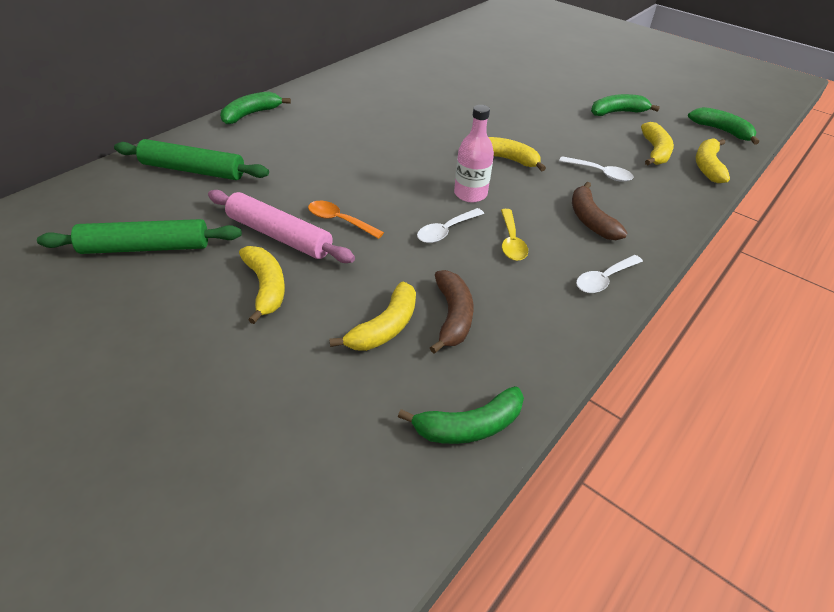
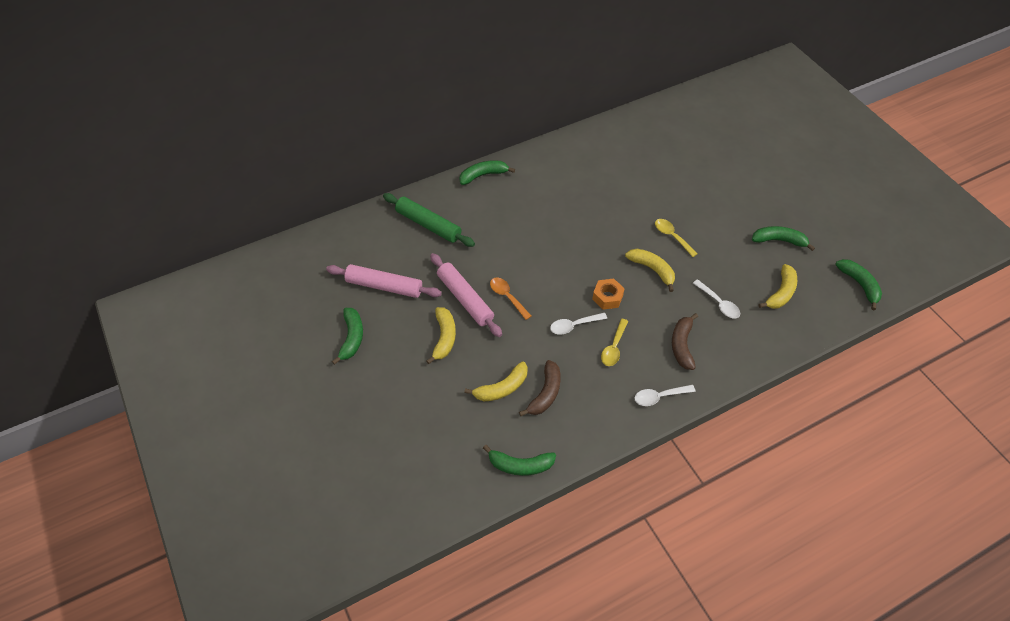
camera: 25 degrees right, 10 degrees up
green rolling pin [37,219,242,254] -> pink rolling pin [326,264,442,298]
pink bottle [454,105,494,203] -> orange nut [592,279,625,310]
yellow banana [696,139,730,183] -> none
none -> green banana [332,308,363,365]
none -> yellow spoon [655,219,698,257]

